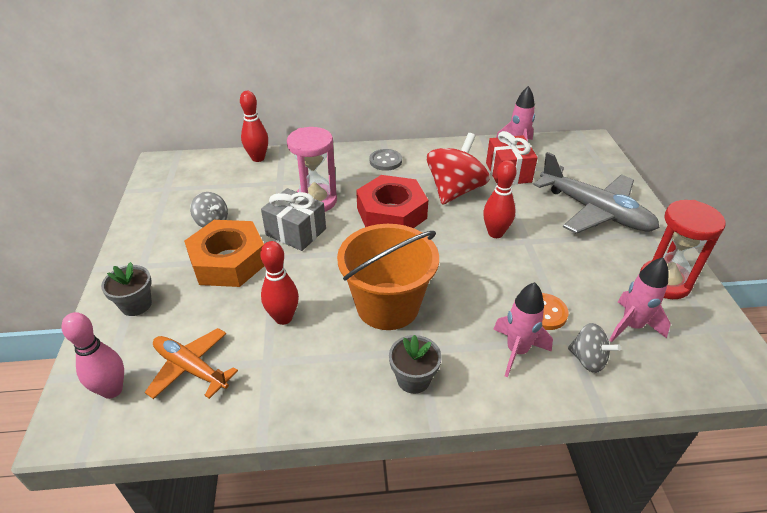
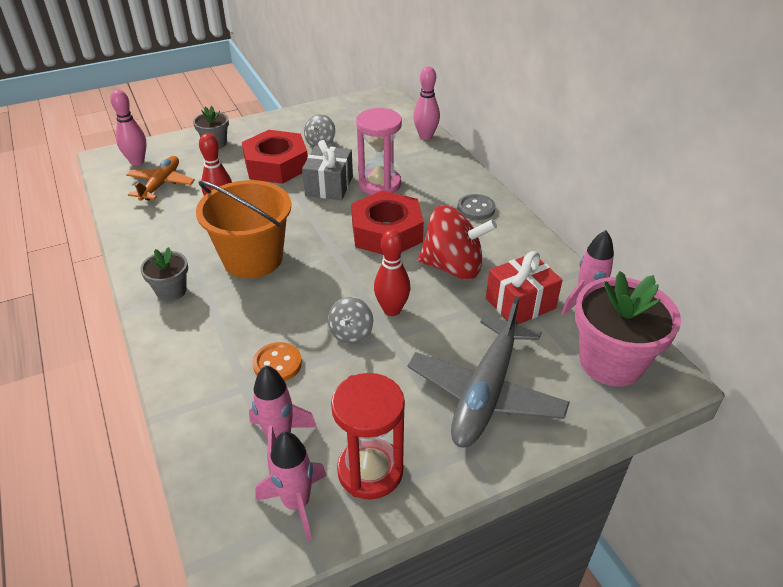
camera: 70 degrees right, 0 degrees up
orange nut [184,220,264,287] -> red nut [242,130,308,184]
red bowling pin [240,91,268,162] -> pink bowling pin [413,67,440,140]
pink rocket [493,282,553,378] -> pink rocket moved to [255,431,327,541]
grey spinning top [568,323,621,373] -> grey spinning top moved to [328,297,373,344]
none -> pink flower pot [575,271,681,386]

